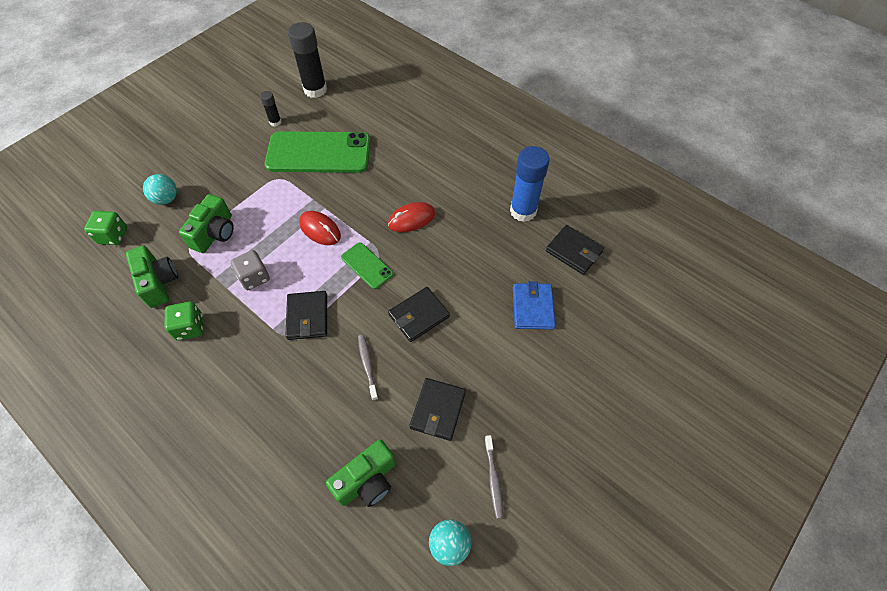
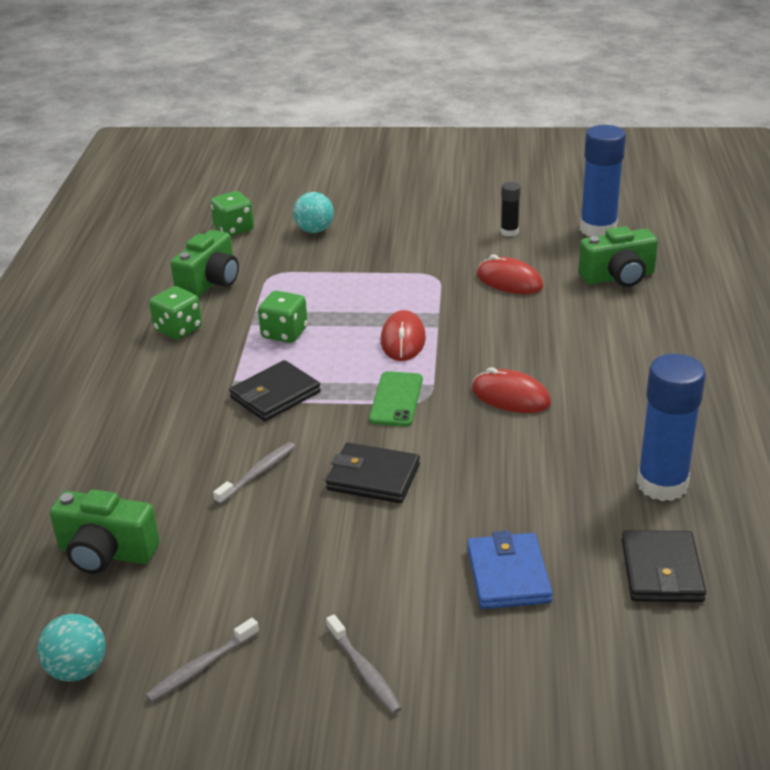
camera: 55 degrees right, 25 degrees down
green camera [179,194,234,253] -> green camera moved to [578,226,658,287]
grey dice [231,250,270,290] -> green dice [258,291,308,343]
green phone [265,131,371,173] -> red mouse [477,255,544,294]
black glue stick [288,22,327,98] -> blue glue stick [580,125,626,237]
black wallet [410,378,466,441] -> none
blue wallet [513,281,556,329] -> blue wallet turned 60 degrees counterclockwise [467,531,553,609]
none -> grey toothbrush [326,614,402,714]

